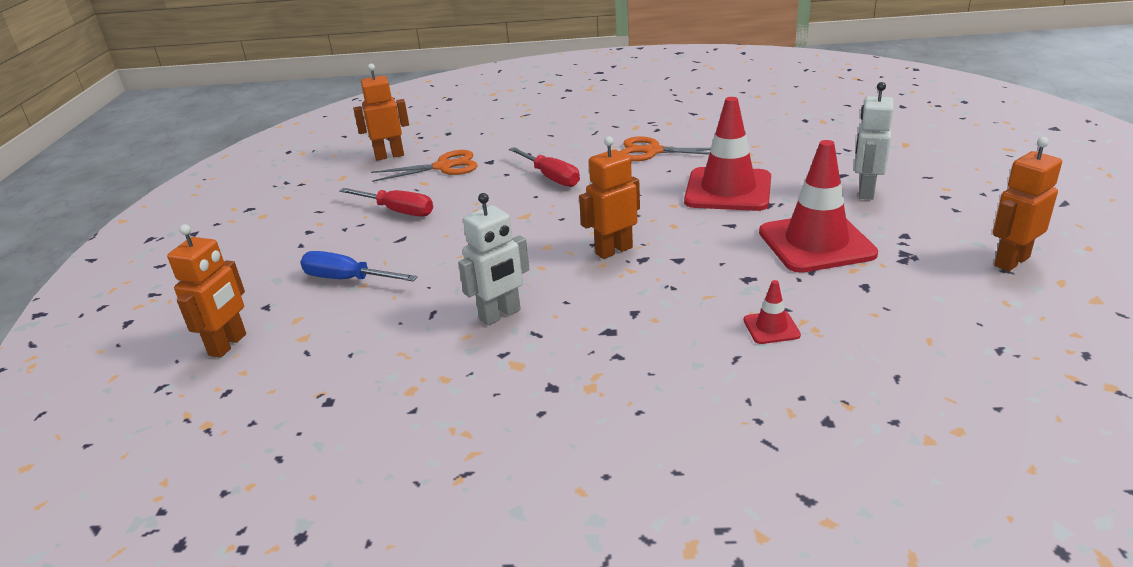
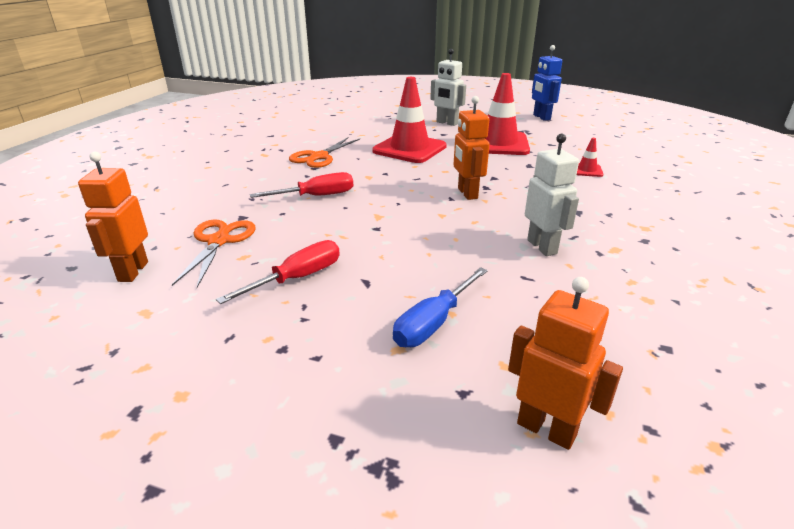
camera: 75 degrees left, 0 degrees up
orange robot [993,137,1062,271] -> blue robot [532,45,562,121]

